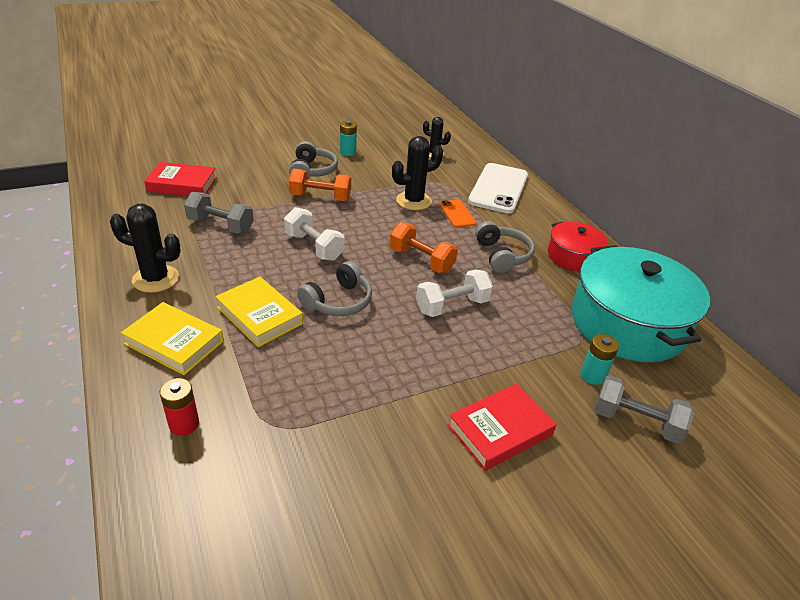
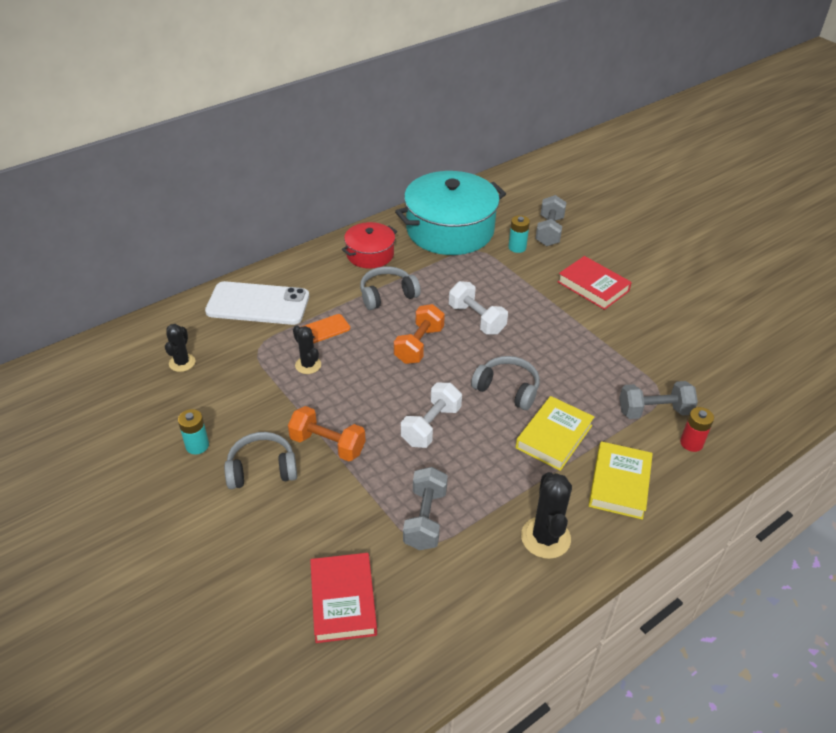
camera: 100 degrees left, 5 degrees up
orange dumbbell [289,169,351,201] -> orange dumbbell turned 60 degrees counterclockwise [288,406,365,461]
black cactus [392,136,443,210] -> black cactus [293,326,321,374], size x0.63
none -> grey dumbbell [619,381,698,419]

